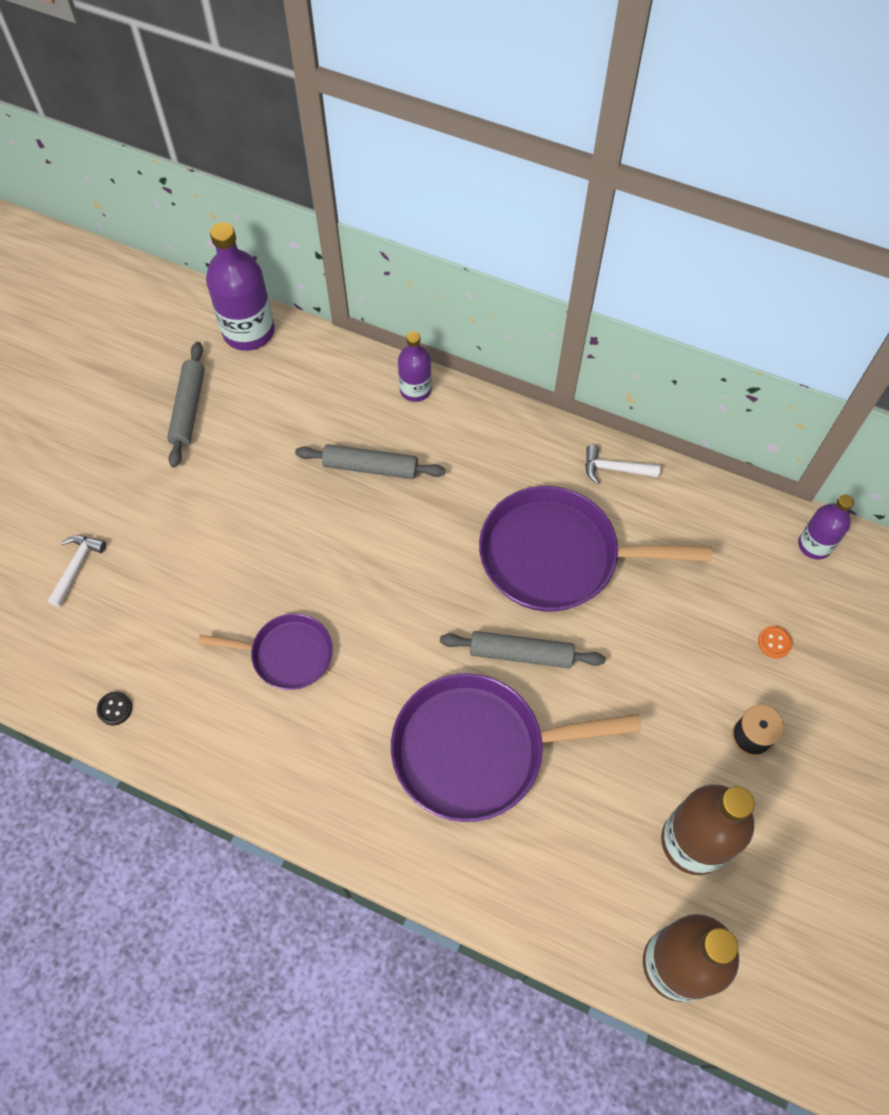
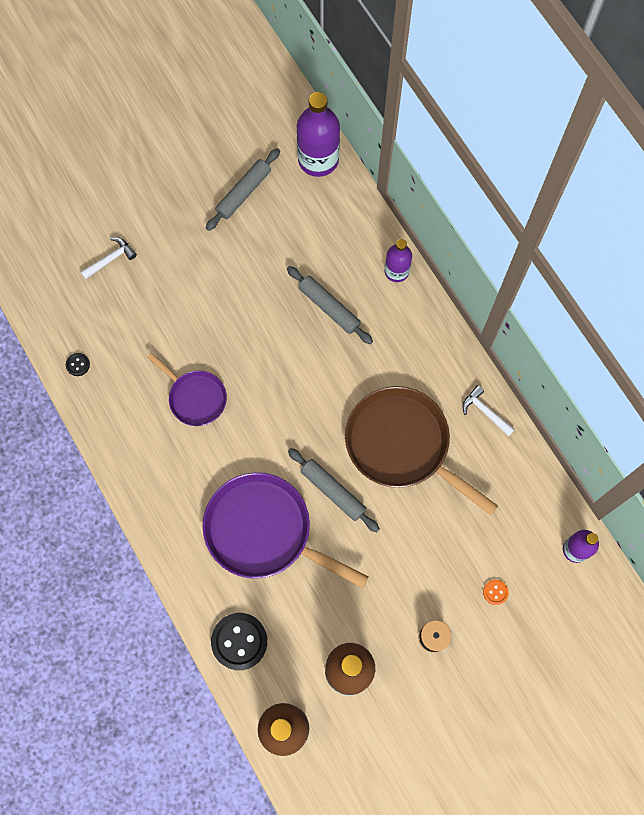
camera: 35 degrees right, 10 degrees up
purple pan [479,486,712,612] -> brown pan [345,386,498,515]
none -> black button [211,613,267,670]

